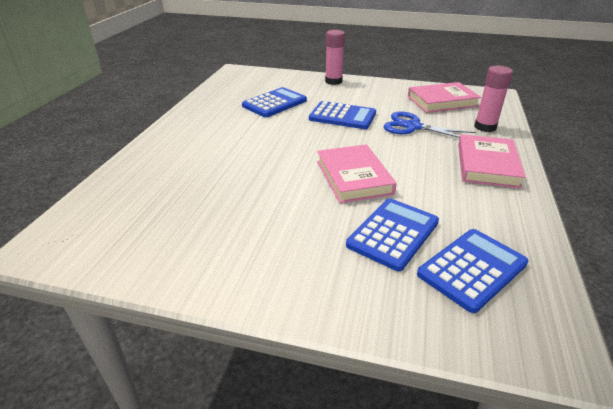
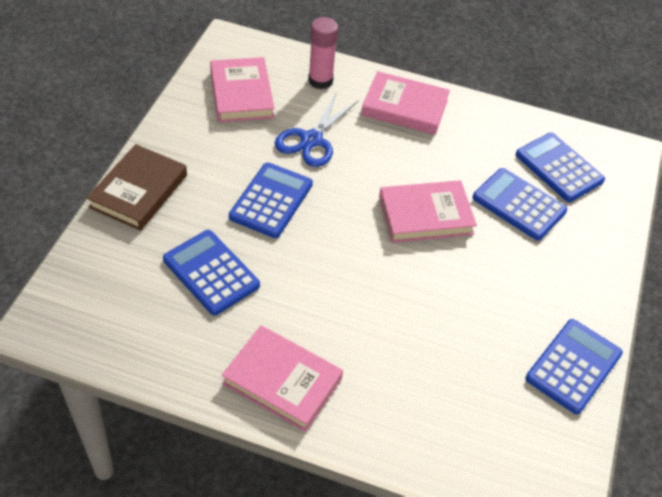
camera: 90 degrees left, 15 degrees up
pink glue stick [325,30,345,85] -> brown book [87,144,187,231]
none -> pink book [222,325,343,432]
none -> blue calculator [525,319,623,414]

